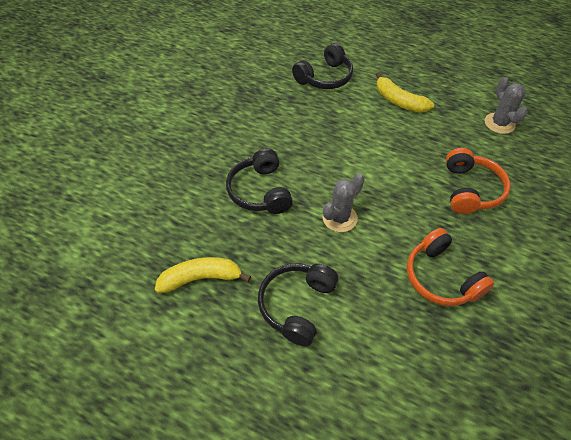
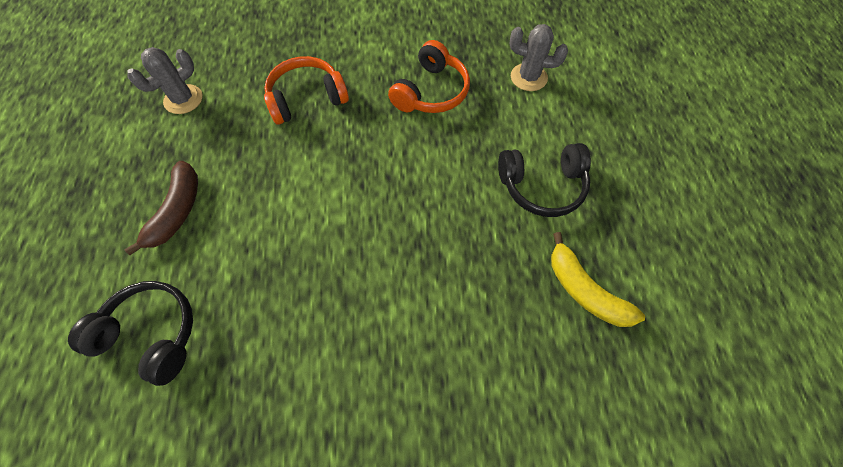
camera: 120 degrees left, 10 degrees up
black headphones [226,148,293,214] -> none
grey cactus [323,174,365,232] -> grey cactus moved to [509,24,568,91]
yellow banana [376,72,434,113] -> brown banana [124,161,198,255]

